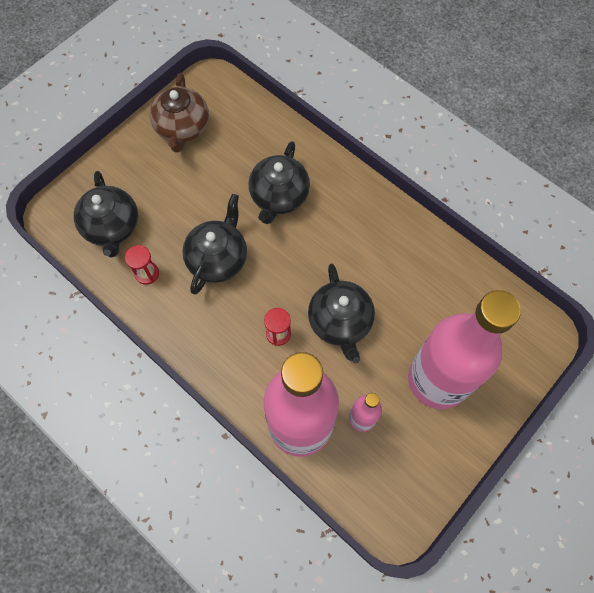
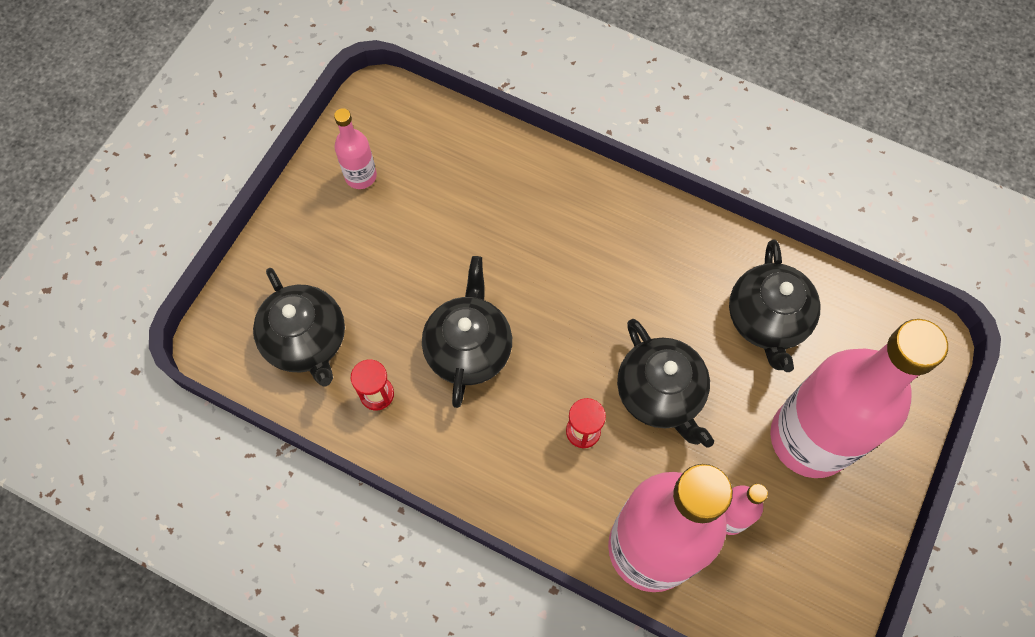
camera: 15 degrees left, 0 degrees up
brown teapot [150,73,209,152] -> pink bottle [334,108,377,189]
black teapot [249,141,310,224] -> black teapot moved to [729,239,821,372]

